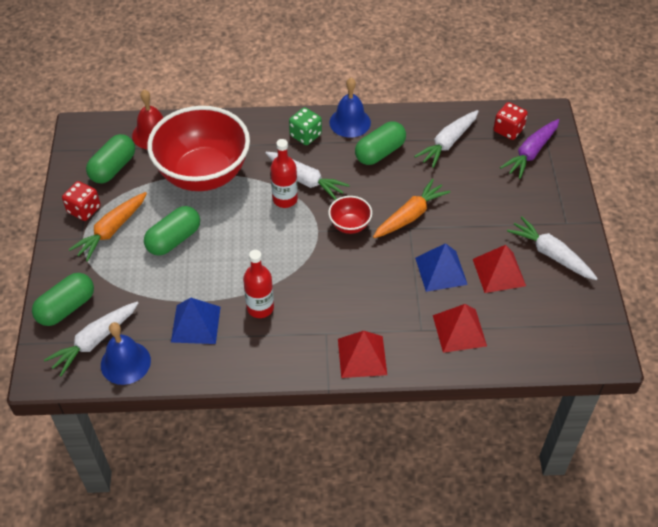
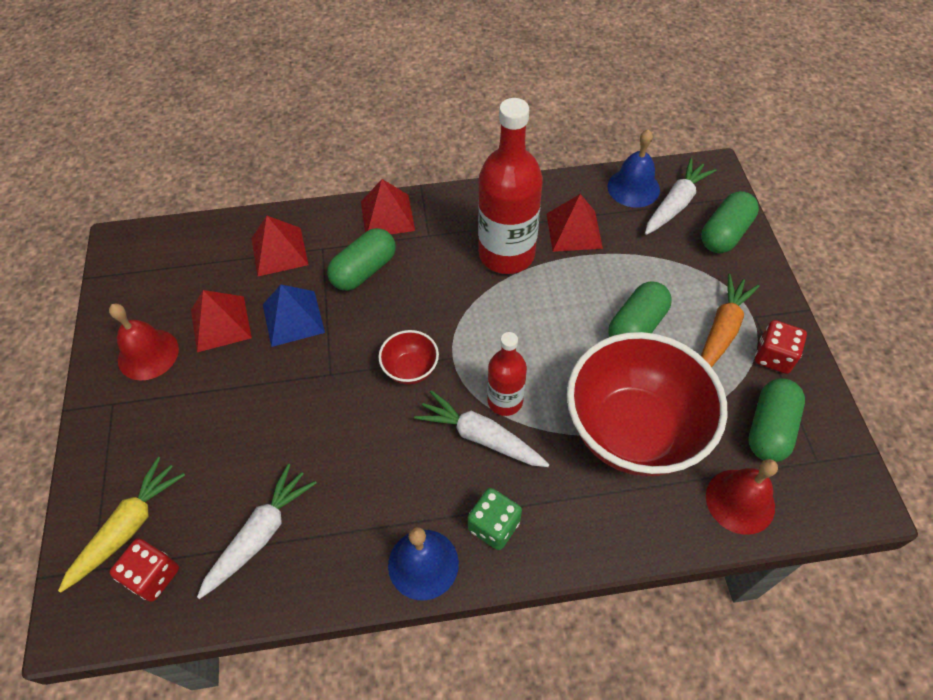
camera: 175 degrees right, 5 degrees up
blue pyramid [171,298,221,344] -> red pyramid [546,194,603,252]
red bottle [243,250,274,318] -> red bottle [478,98,543,274], size x1.79
green capsule [355,121,406,165] -> green capsule moved to [327,228,395,291]
orange carrot [373,179,450,238] -> none
purple carrot [500,119,559,179] -> yellow carrot [58,457,185,593]
white carrot [507,216,598,280] -> red bell [109,304,179,380]

